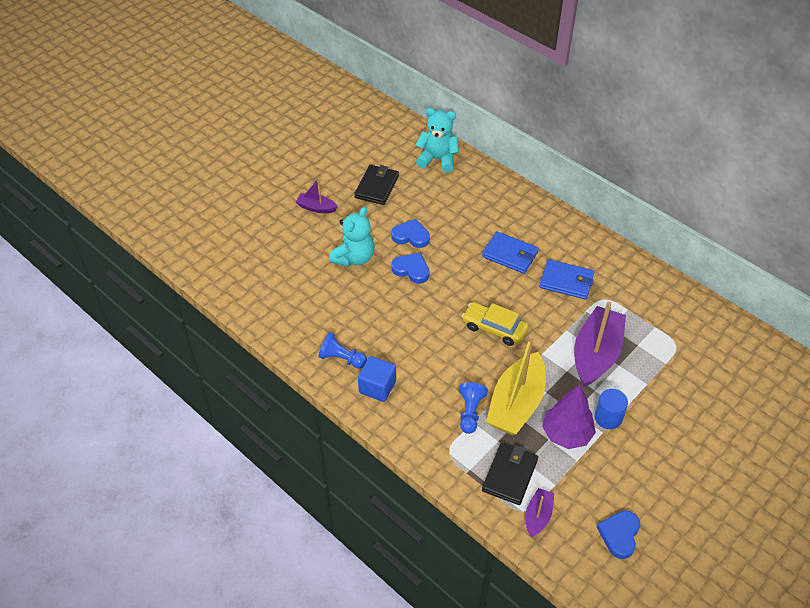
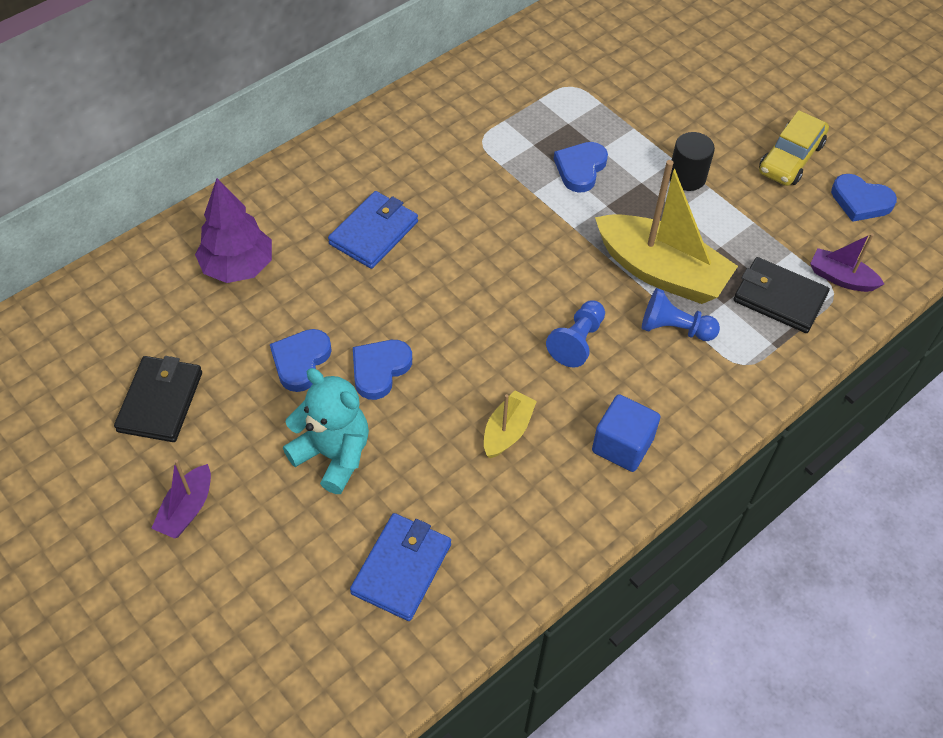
camera: 85 degrees left, 5 degrees up
blue pawn [318,332,367,369] -> blue pawn moved to [546,301,605,368]
black wallet [354,165,399,205] -> black wallet turned 75 degrees clockwise [114,356,202,442]
turquoise teddy bear [416,108,459,172] -> none
yellow car [462,302,529,346] -> yellow car moved to [759,110,829,186]
blue wallet [539,259,594,299] -> blue wallet moved to [350,513,451,621]
purple tree [542,385,596,449] -> purple tree moved to [195,178,272,283]
purple boat [574,301,626,387] -> blue heart [554,142,608,193]
blue cylinder [595,389,628,429] -> black cylinder [669,132,715,191]
none -> yellow boat [484,390,537,458]

